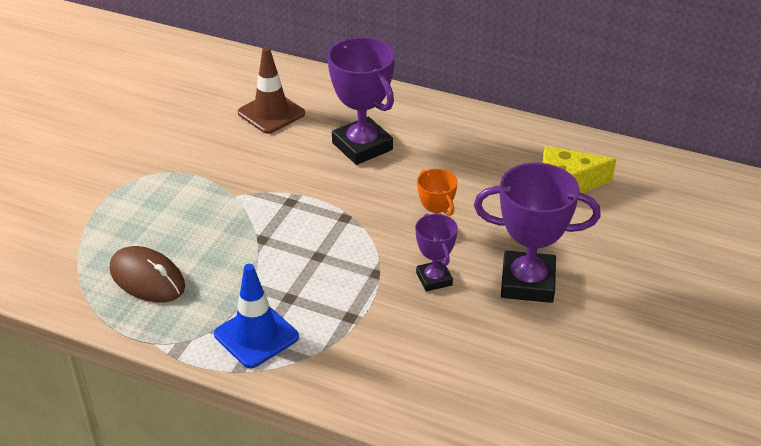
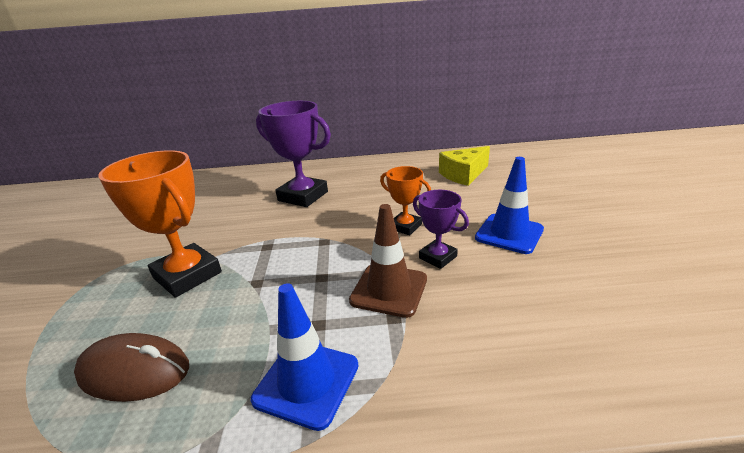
camera: 25 degrees left, 10 degrees down
brown traffic cone [238,47,305,134] -> brown traffic cone moved to [349,204,427,318]
purple trophy [474,163,601,303] -> blue traffic cone [475,157,544,254]
none -> orange trophy [98,150,222,298]

